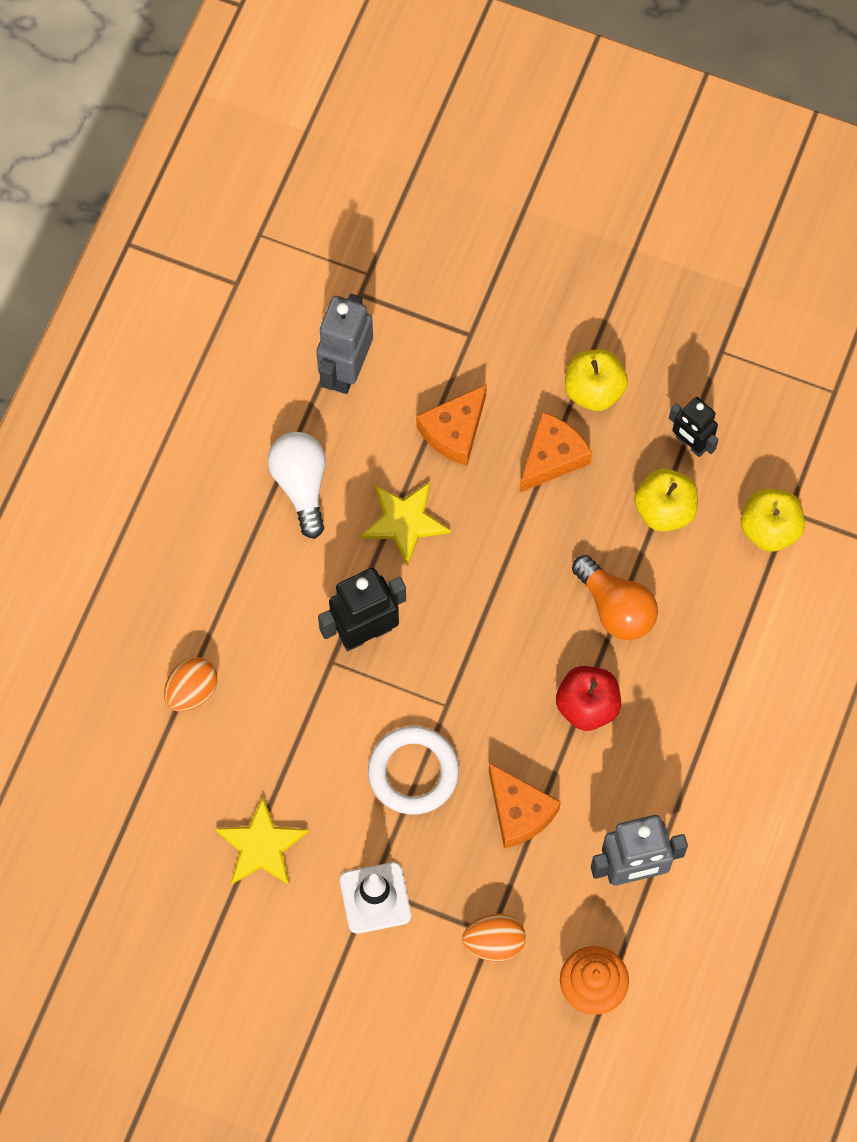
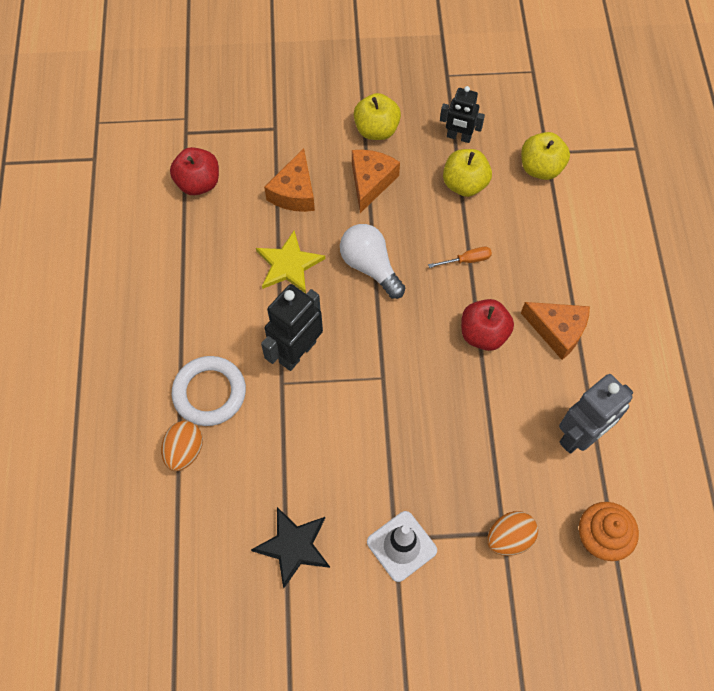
camera: 25 degrees left, 5 degrees down
yellow star [215,797,309,885] -> black star [251,507,330,588]
white light bulb [268,432,326,539] -> white light bulb moved to [340,224,405,299]
grey robot [316,294,373,394] -> red apple [170,147,219,195]
white ring [368,726,459,814] -> white ring moved to [172,356,246,426]
orange cheese [489,763,561,849] -> orange cheese moved to [521,302,590,360]
orange light bulb [572,555,658,640] -> orange screwdriver [428,247,492,268]

